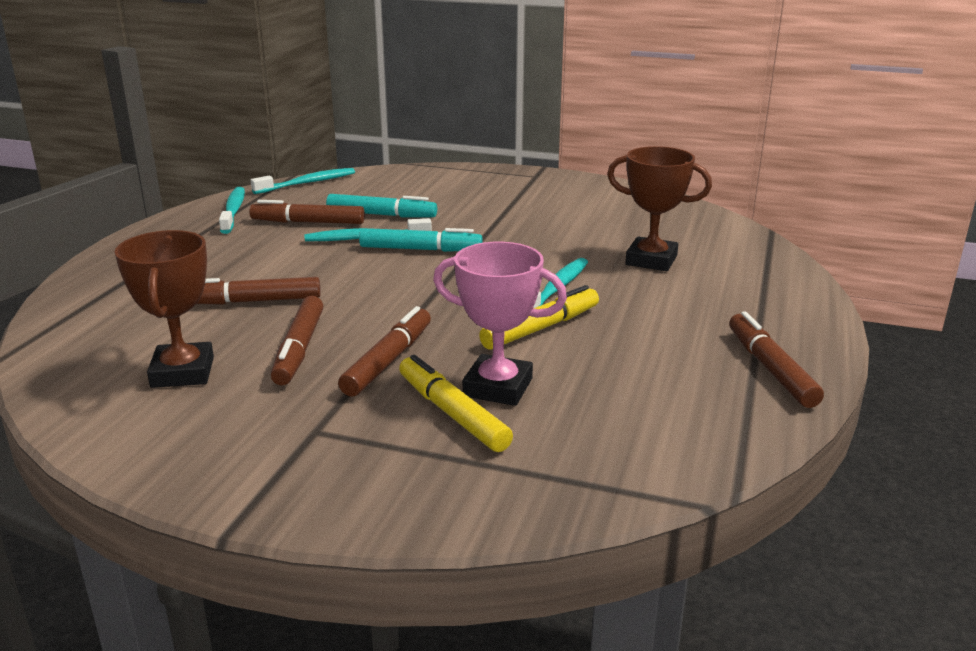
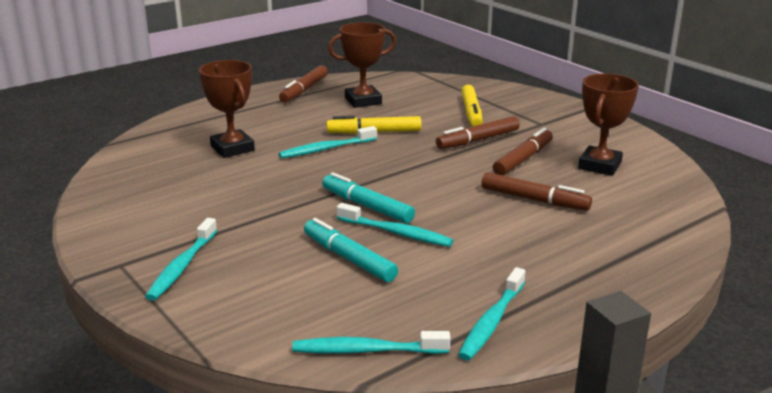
camera: 145 degrees left, 0 degrees up
brown marker [249,200,365,224] -> none
pink trophy [433,242,567,406] -> none
none -> turquoise toothbrush [145,218,217,301]
none -> brown trophy [328,22,396,108]

